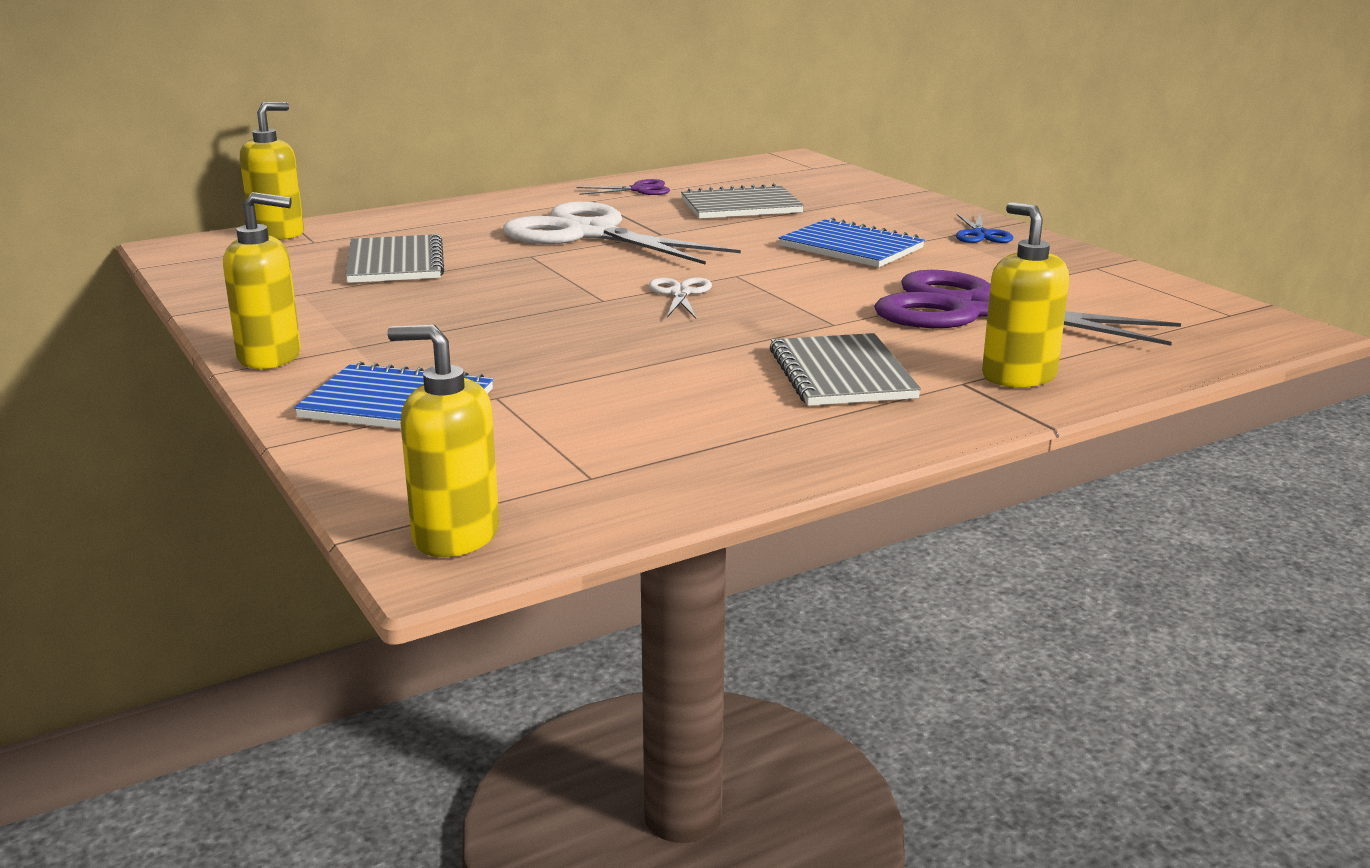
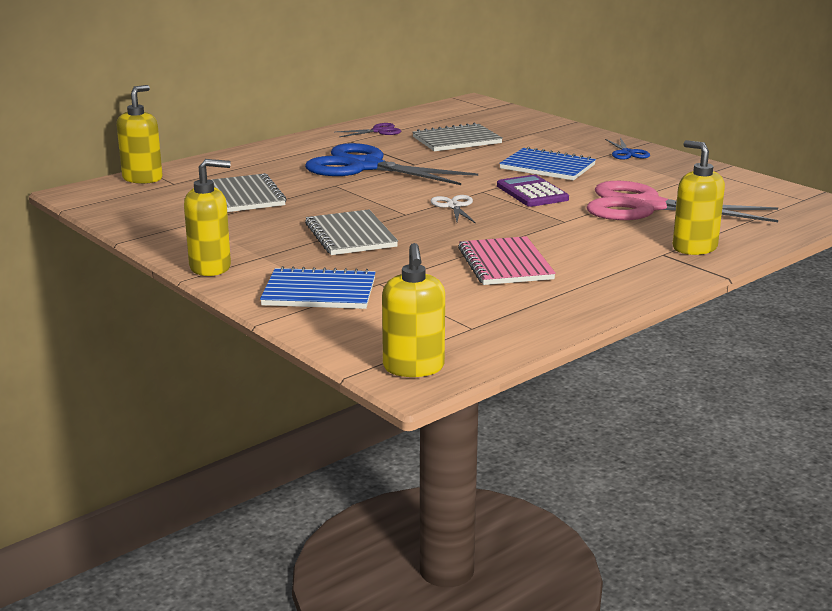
camera: 10 degrees left, 0 degrees up
yellow soap dispenser [387,325,499,557] -> yellow soap dispenser turned 105 degrees counterclockwise [382,243,445,377]
white scissors [502,201,741,265] -> blue scissors [305,143,478,185]
grey notebook [770,333,921,406] -> grey notebook moved to [305,210,398,255]
purple scissors [874,270,1181,346] -> pink scissors [587,181,778,222]
none -> pink notebook [458,236,556,285]
none -> purple calculator [497,175,569,207]

